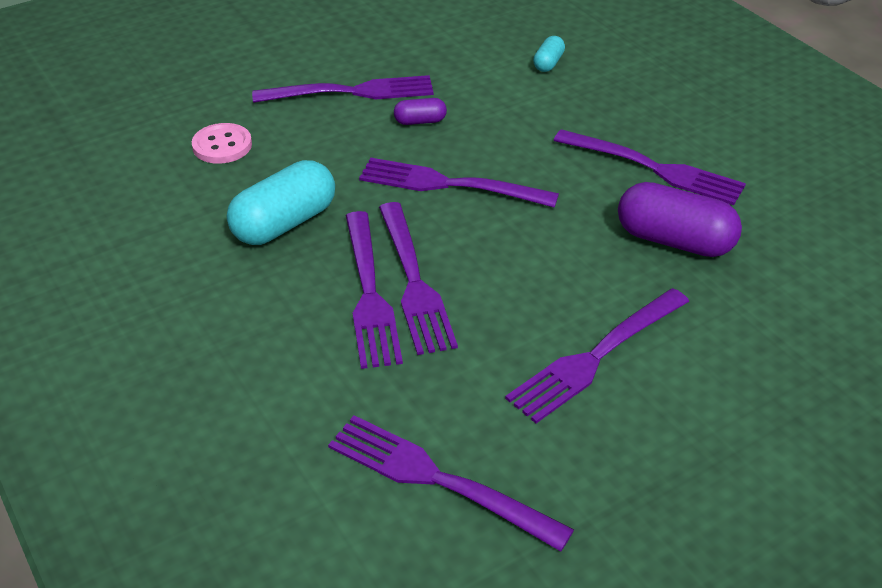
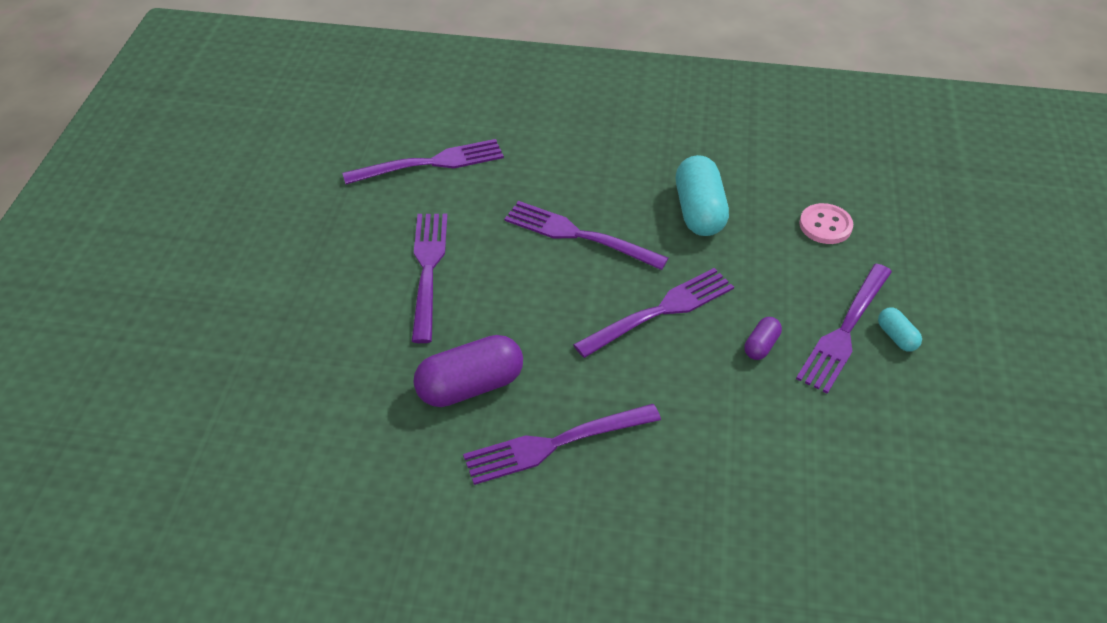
camera: 130 degrees right, 5 degrees up
purple fork [346,211,403,369] -> none
turquoise capsule [533,36,565,72] -> turquoise capsule moved to [878,308,922,351]

